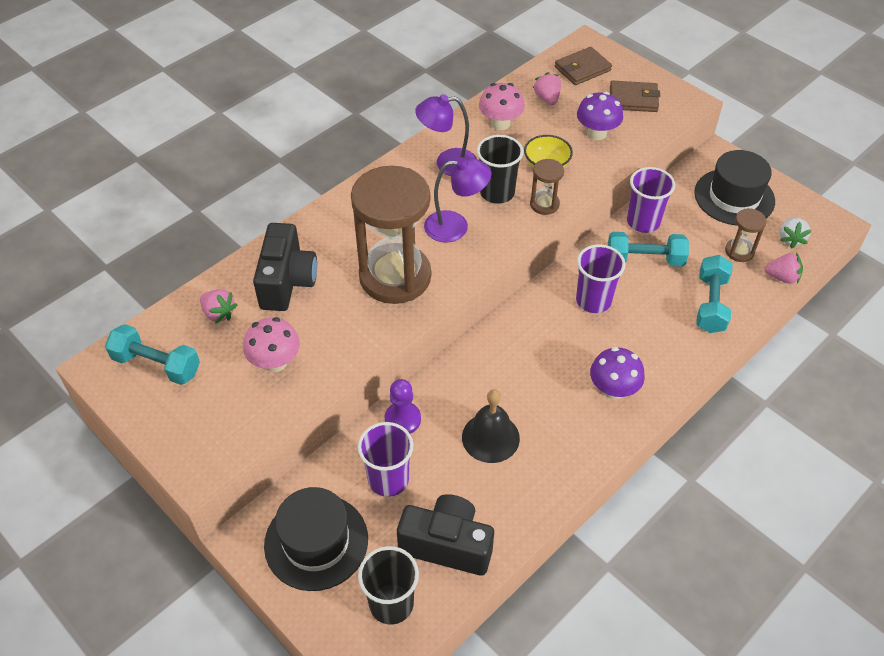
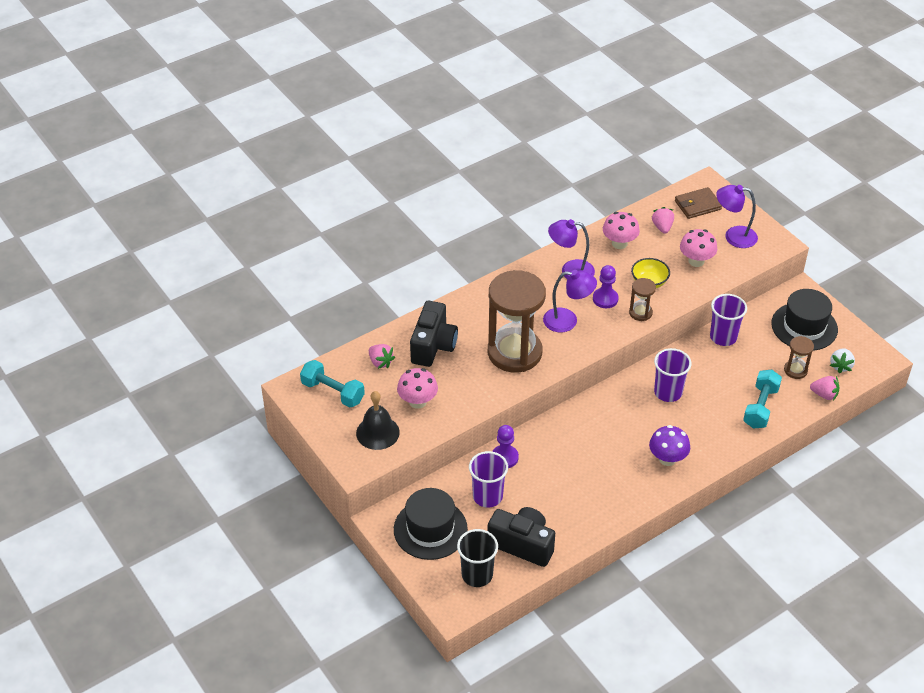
camera: 10 degrees right, 5 degrees down
black bell [462,389,520,463] -> black bell moved to [356,391,400,450]
black cup [477,135,524,204] -> purple pawn [593,265,618,308]
purple mushroom [577,92,623,140] -> pink mushroom [680,229,717,267]
turquoise dumbbell [608,232,689,267] -> none
brown wallet [610,81,660,112] -> purple lamp [716,185,758,248]

